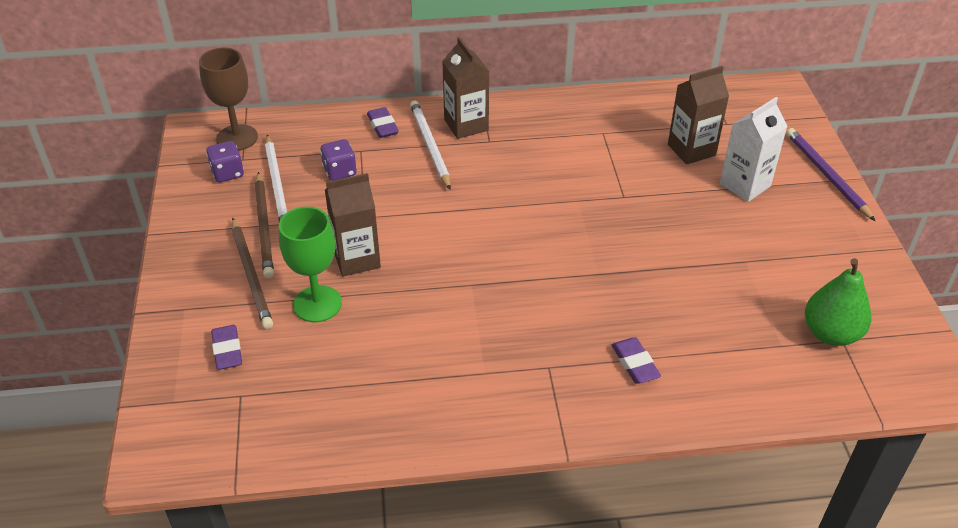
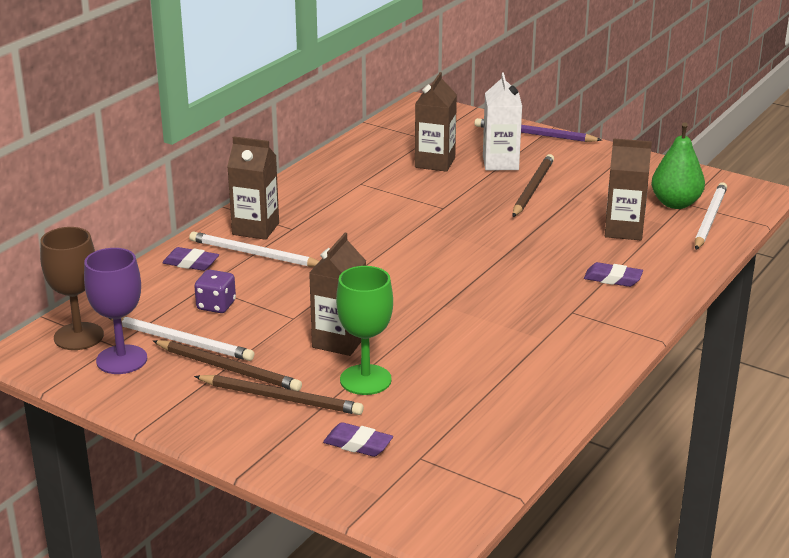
camera: 50 degrees left, 15 degrees down
purple dice [206,141,244,183] -> purple goblet [84,248,147,374]
none -> brown pencil [512,154,554,217]
none -> brown carton [605,138,652,240]
none -> white pencil [695,182,727,250]

